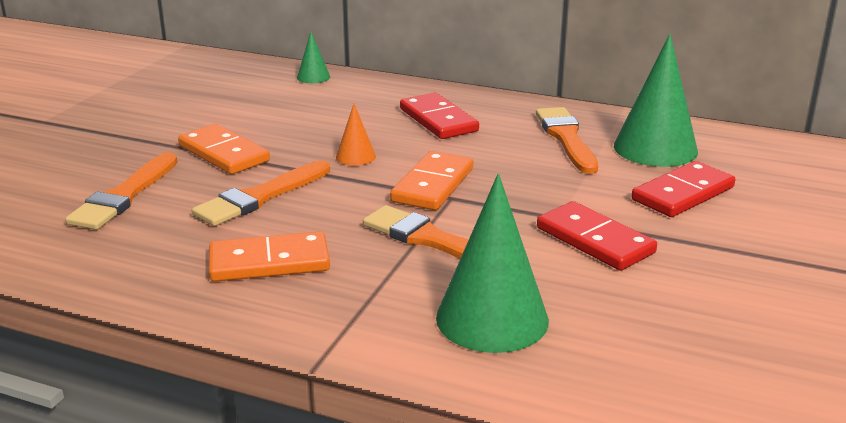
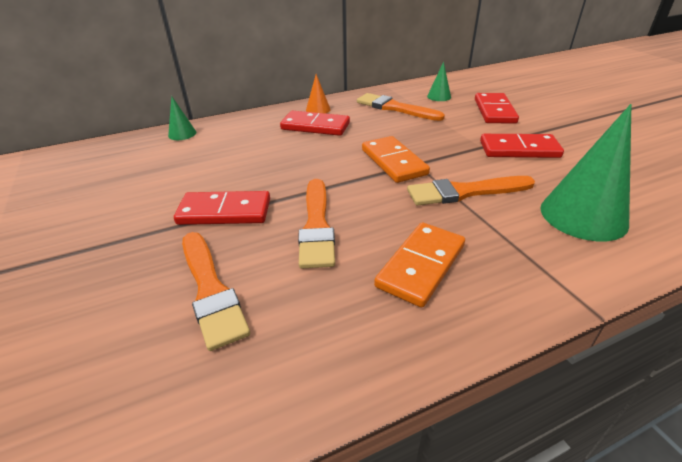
camera: 45 degrees left, 10 degrees up
orange domino [178,124,270,174] -> red domino [174,191,270,225]
orange cone [336,104,376,166] -> orange cone moved to [306,74,331,113]
green cone [614,34,698,167] -> green cone [427,62,451,101], size x0.48

